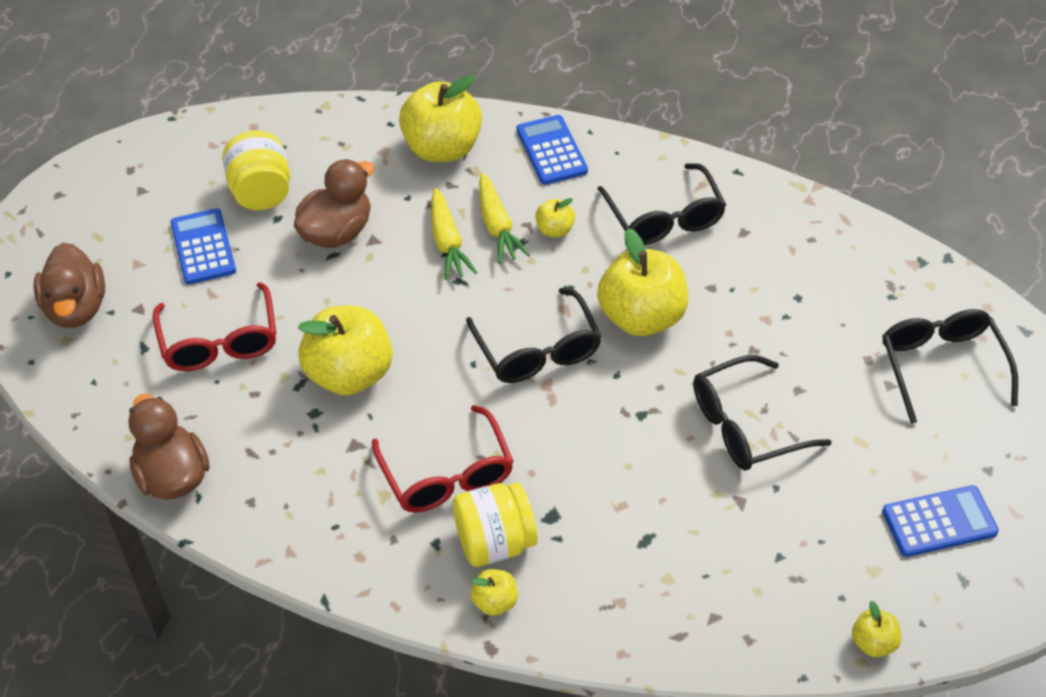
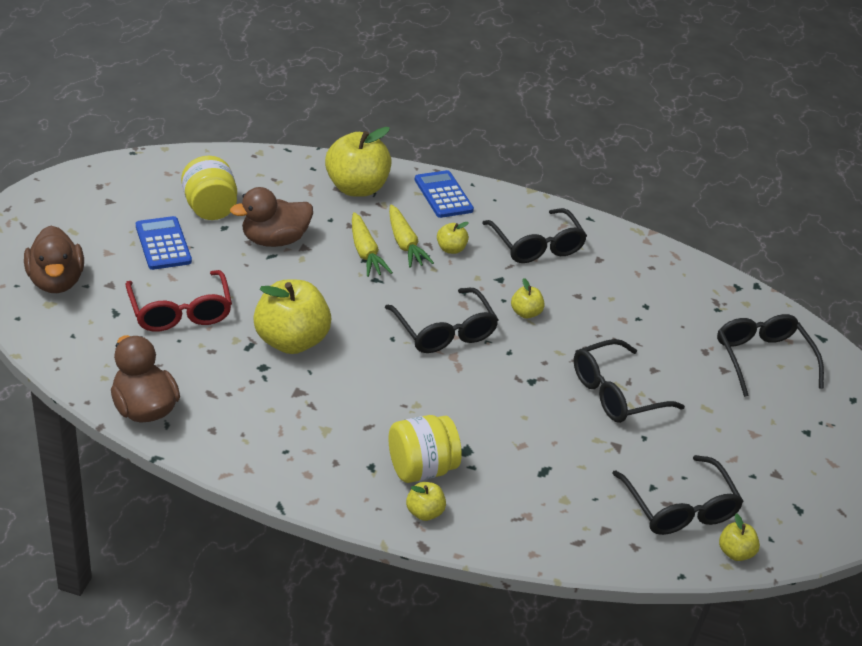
camera: 10 degrees left, 10 degrees down
brown duck [294,159,374,248] -> brown duck turned 150 degrees counterclockwise [230,187,313,247]
red glasses [372,405,514,513] -> none
yellow apple [597,228,688,336] -> yellow apple [511,278,545,319], size x0.46
blue calculator [882,485,999,557] -> none
none -> black glasses [612,455,744,535]

